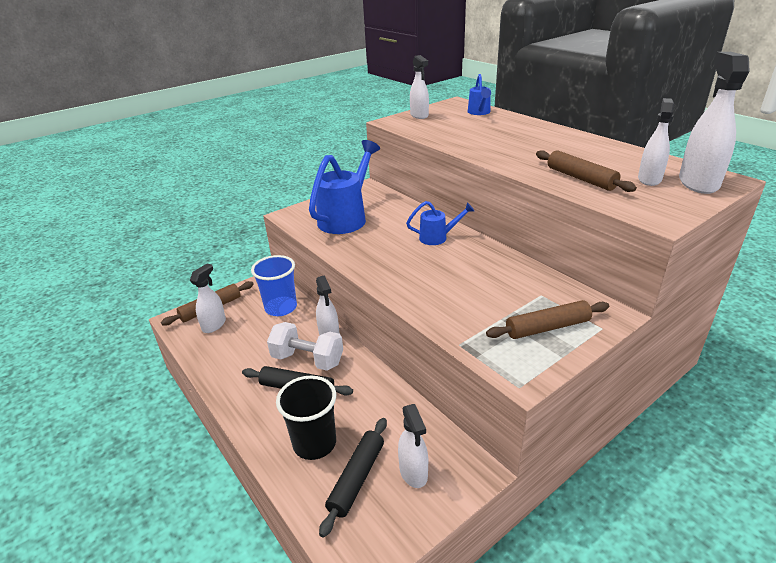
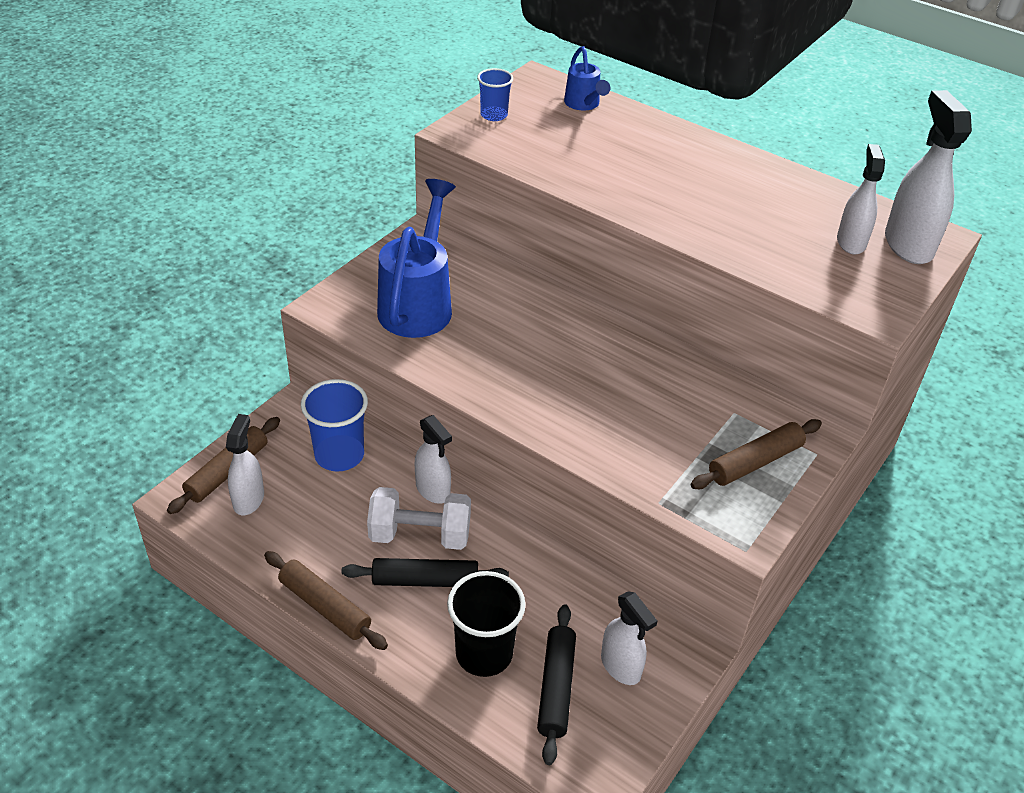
camera: 20 degrees left, 10 degrees up
blue watering can [406,201,474,245] -> none
white spray bottle [410,55,429,119] -> blue cup [477,68,513,121]
brown rolling pin [536,150,637,192] -> brown rolling pin moved to [264,551,388,650]

